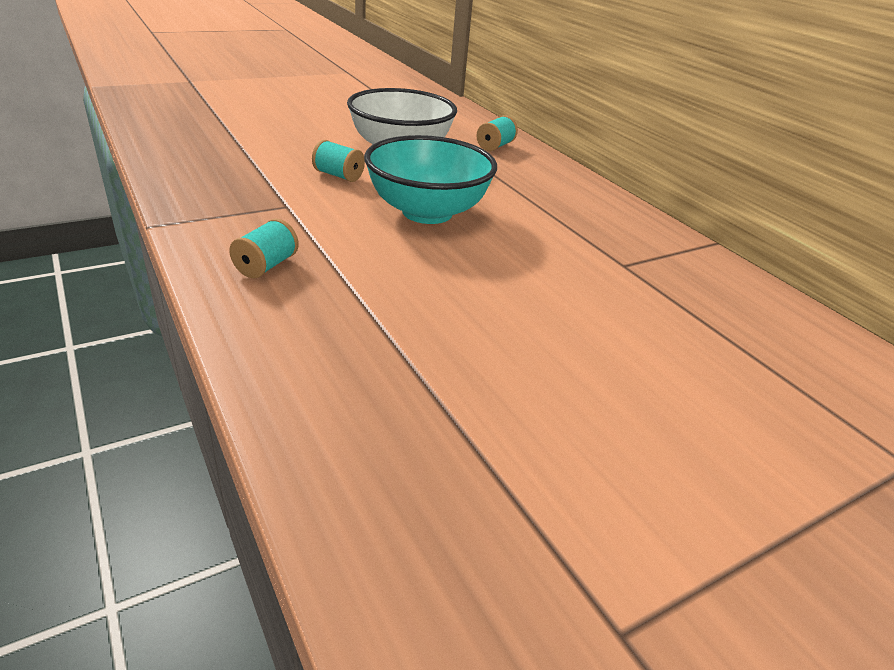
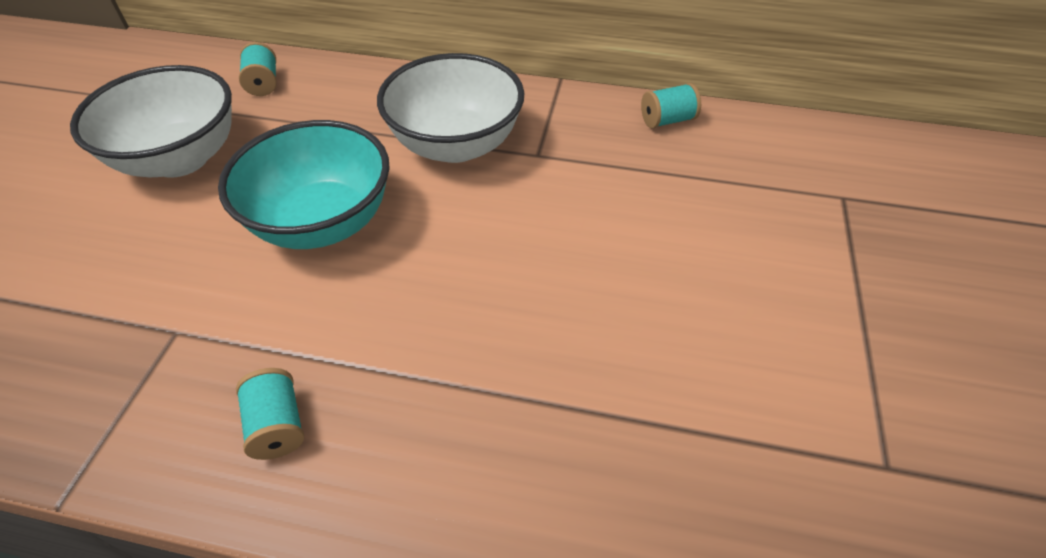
camera: 45 degrees left, 15 degrees up
turquoise spool [312,140,365,182] -> turquoise spool moved to [641,83,701,129]
none -> white bowl [377,53,524,163]

